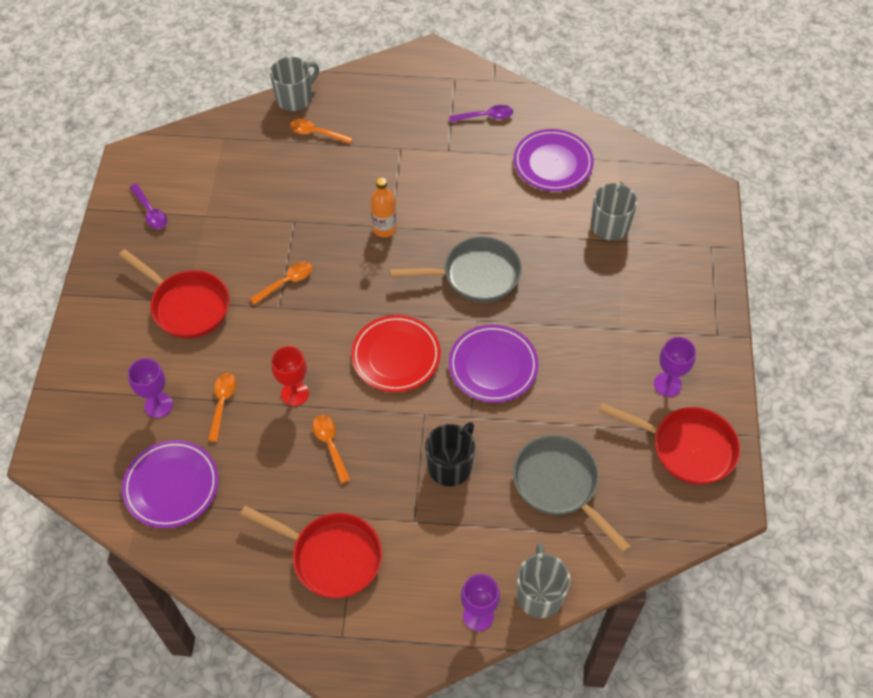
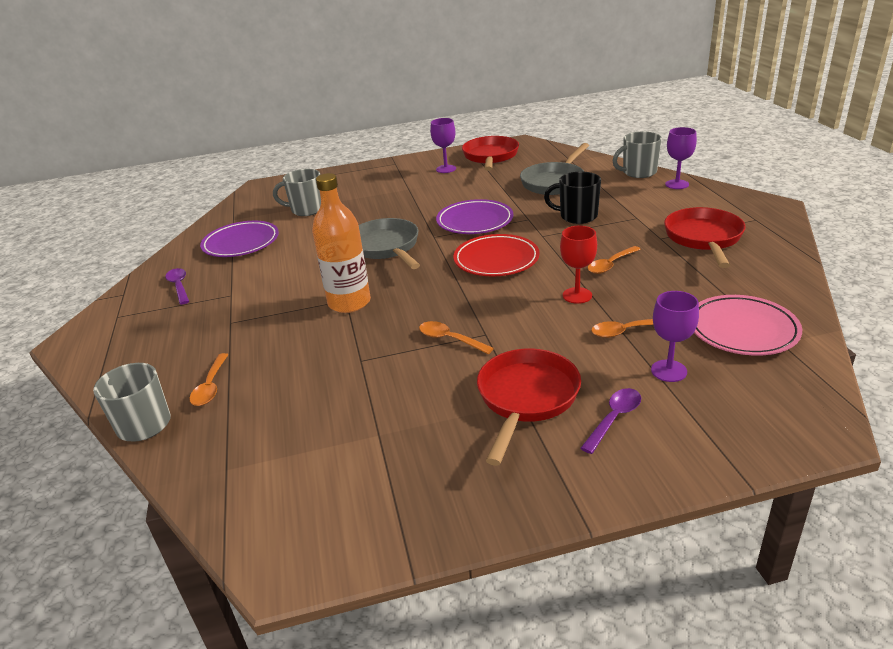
camera: 105 degrees left, 25 degrees down
purple plate [122,440,218,528] -> pink plate [694,295,802,356]
purple spoon [129,184,167,229] -> purple spoon moved to [580,388,641,454]
orange bottle [370,178,396,237] -> orange bottle [312,173,371,313], size x1.65

